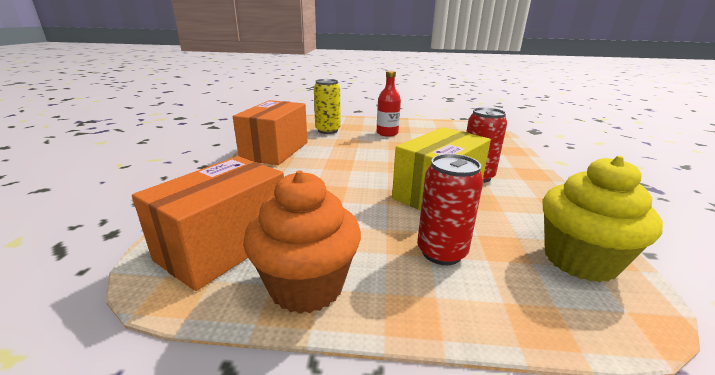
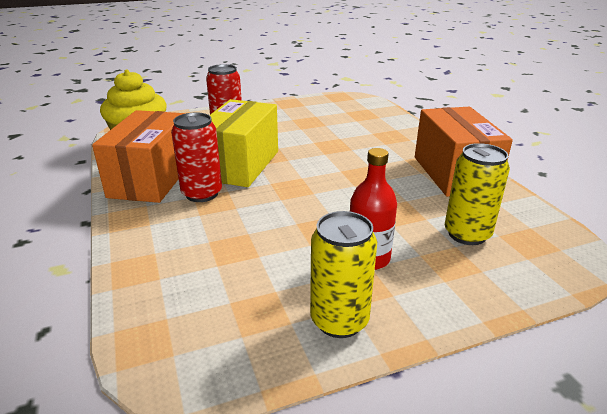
camera: 155 degrees right, 5 degrees up
orange box [132,156,284,291] -> orange box moved to [92,110,185,203]
orange cupcake [243,171,361,314] -> none
none -> yellow can [310,211,377,338]

